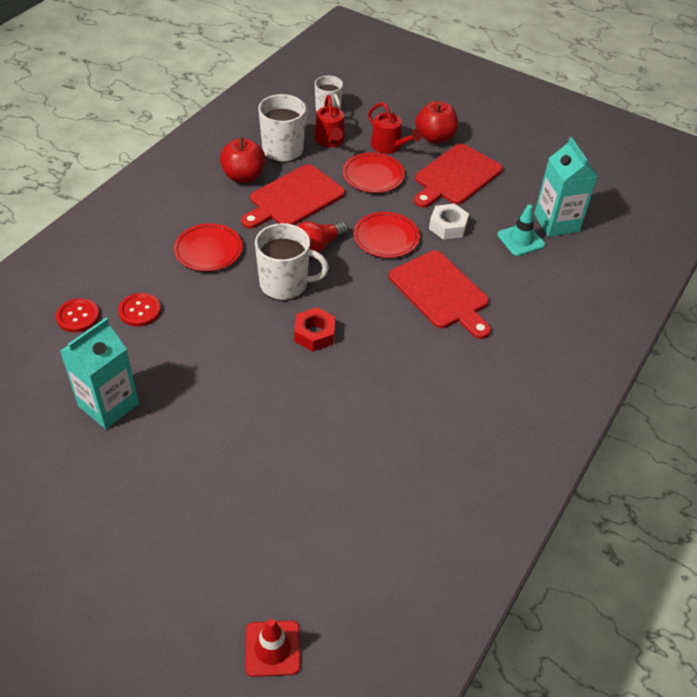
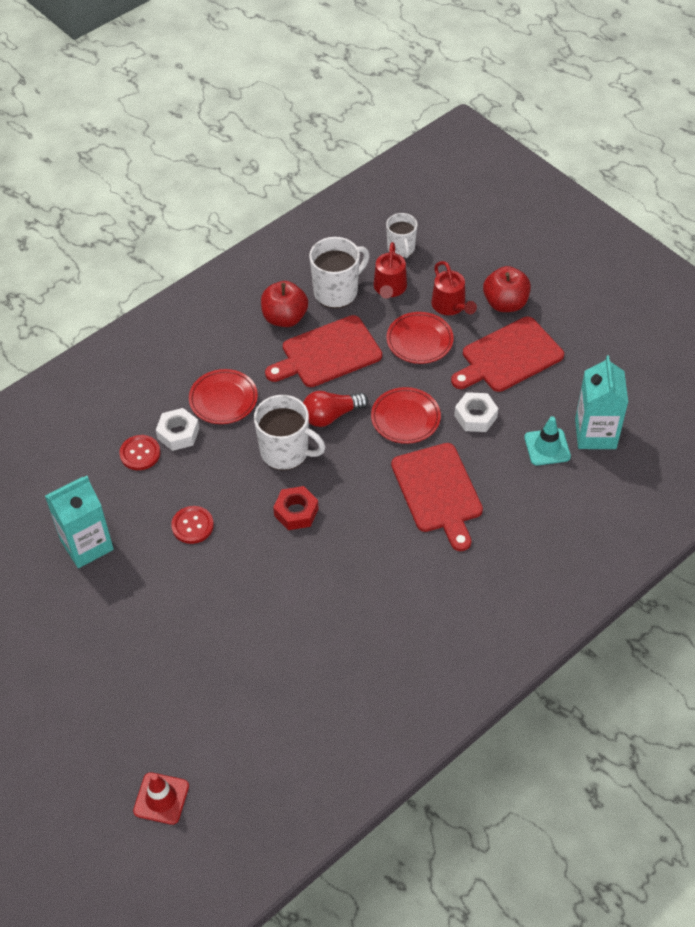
camera: 20 degrees right, 5 degrees up
red button [56,298,100,333] -> red button moved to [171,506,214,544]
none -> white nut [156,408,199,451]

